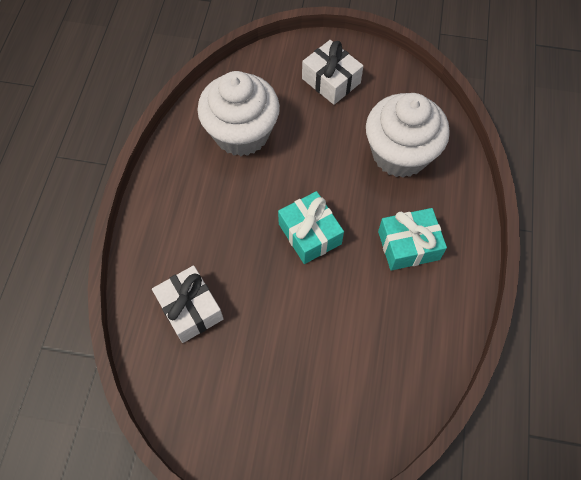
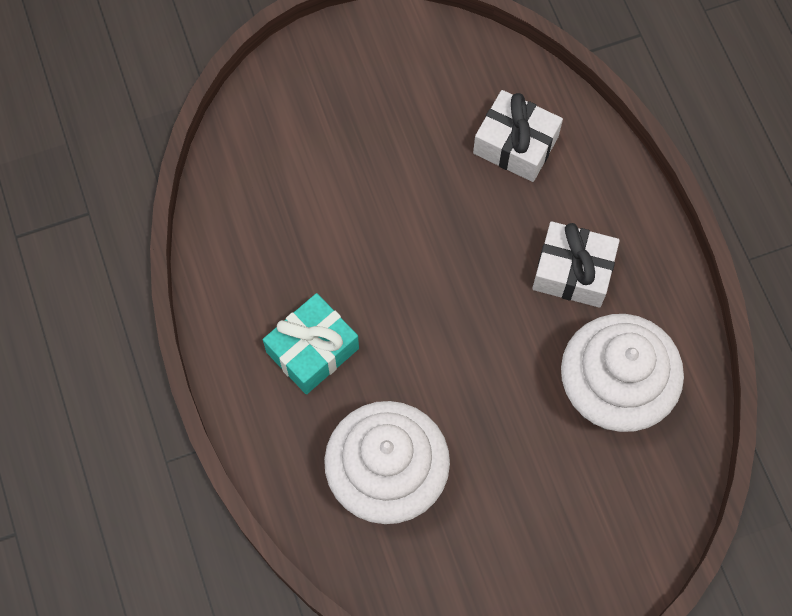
camera: 150 degrees right, 5 degrees up
turquoise gift [278,191,344,264] -> none
white gift [302,40,363,105] -> white gift moved to [532,221,620,308]

